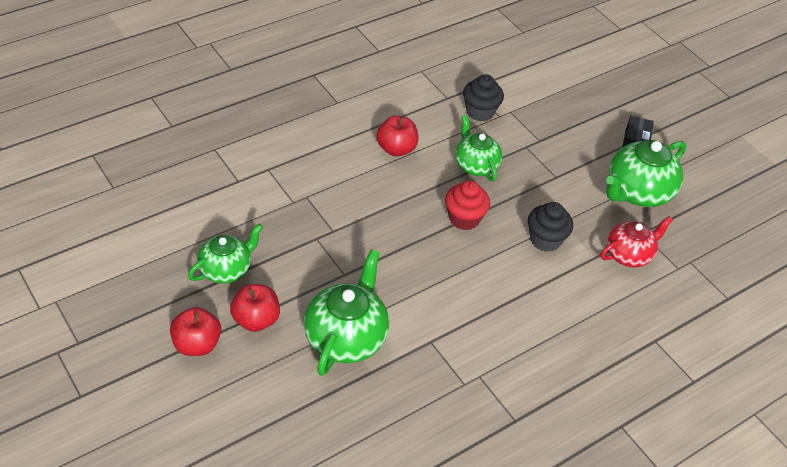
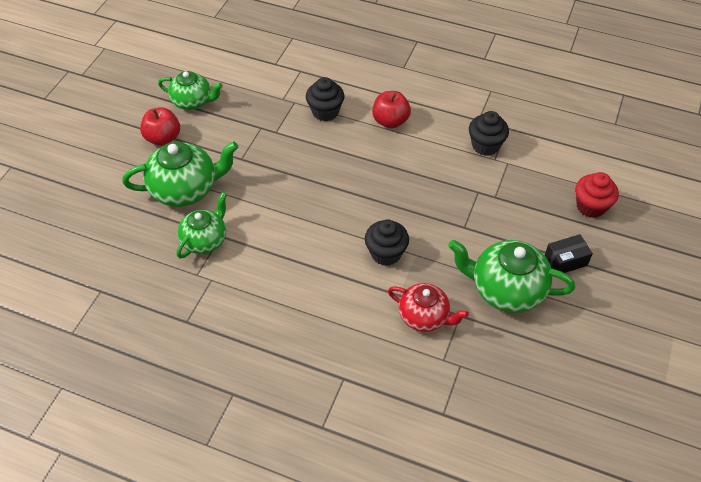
camera: 60 degrees right, 5 degrees up
red apple [170,307,221,356] -> none
red cupcake [445,180,490,230] -> red cupcake moved to [575,172,619,218]
green teapot [455,114,502,181] -> green teapot moved to [177,192,227,258]
none -> black cupcake [306,77,344,121]

